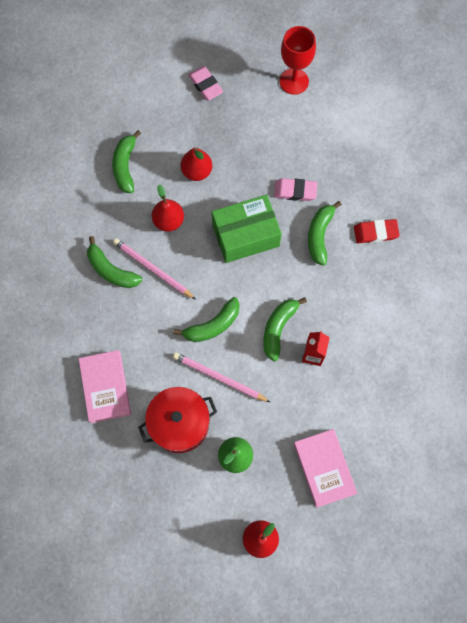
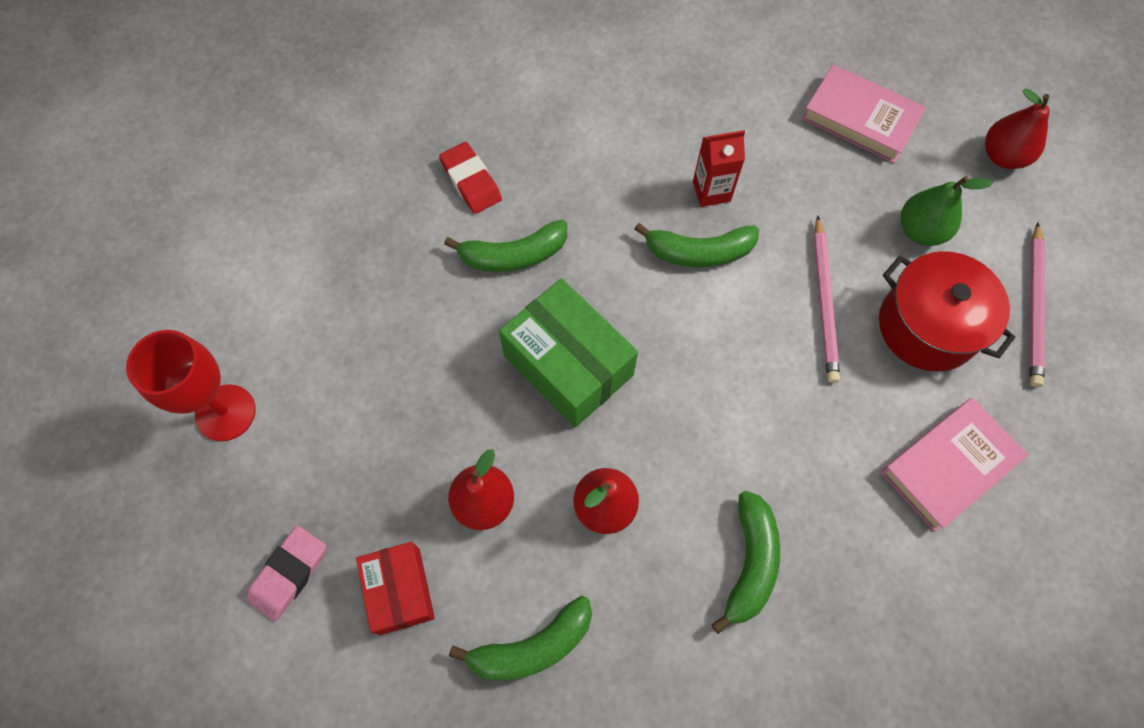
camera: 115 degrees left, 5 degrees down
pink pencil [113,238,196,300] -> pink pencil moved to [1030,222,1045,387]
green banana [174,297,240,342] -> none
pink eraser [274,178,317,201] -> none
pink book [294,429,357,508] -> pink book turned 75 degrees clockwise [802,64,926,163]
none -> red box [356,542,435,635]

